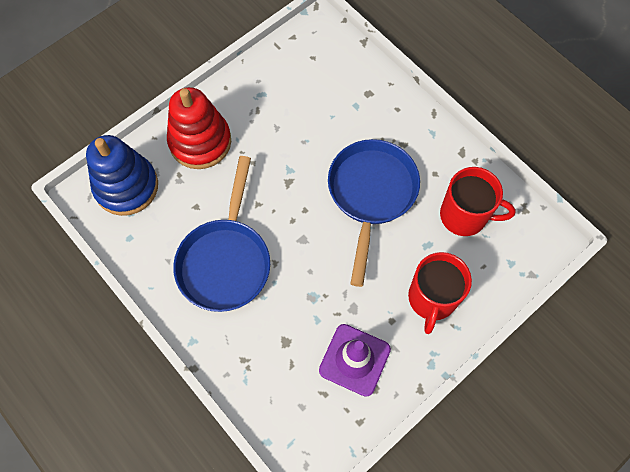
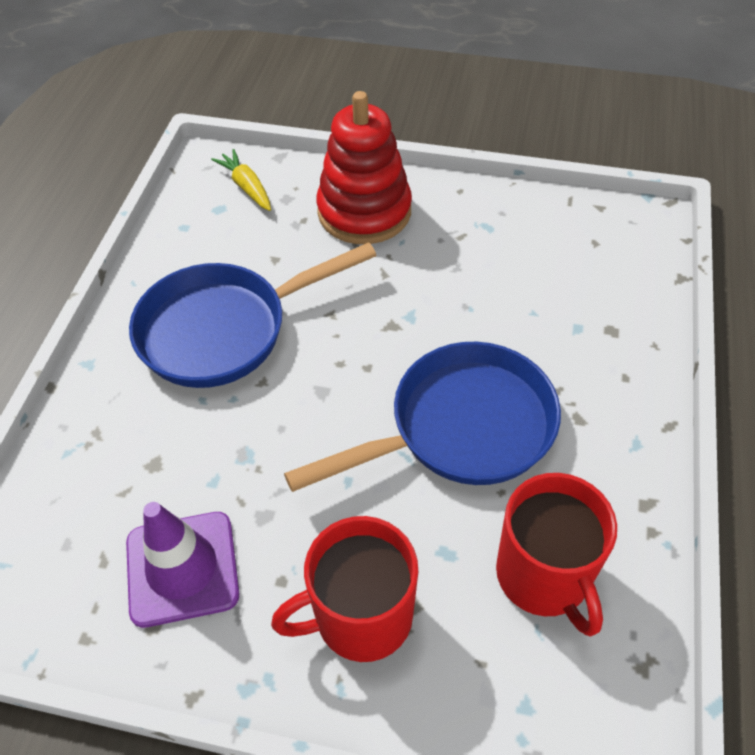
camera: 55 degrees right, 15 degrees down
blue stacking toy [86,135,158,216] -> yellow carrot [211,149,271,211]

